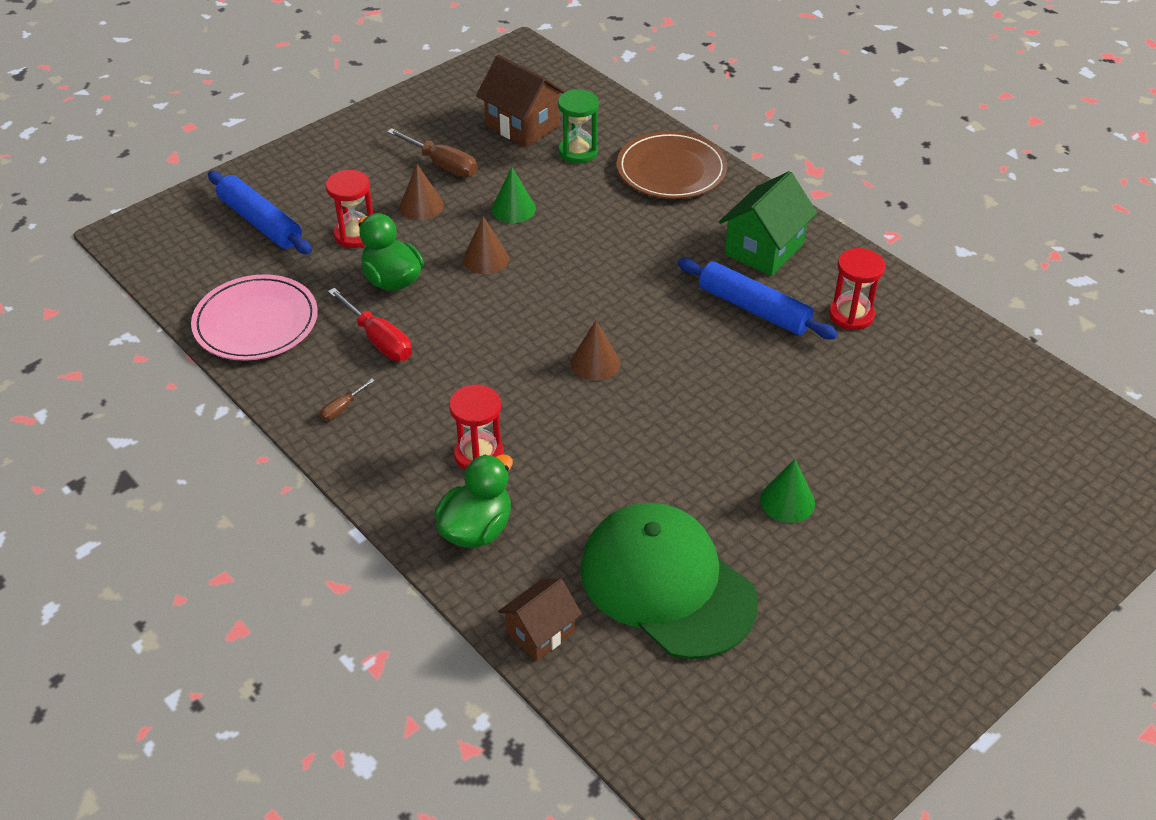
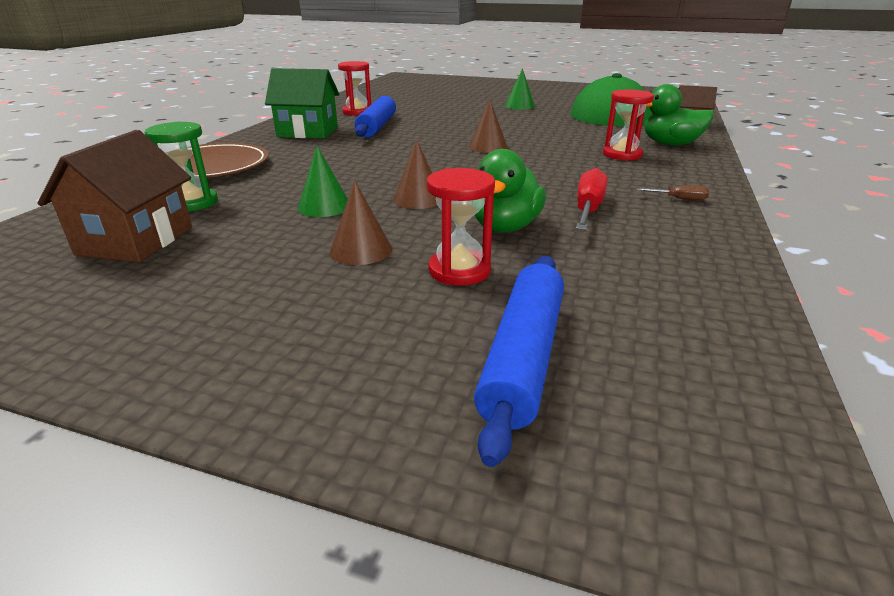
camera: 120 degrees left, 15 degrees down
pink plate [191,274,318,361] -> none
brown screwdriver [387,128,477,177] -> none

